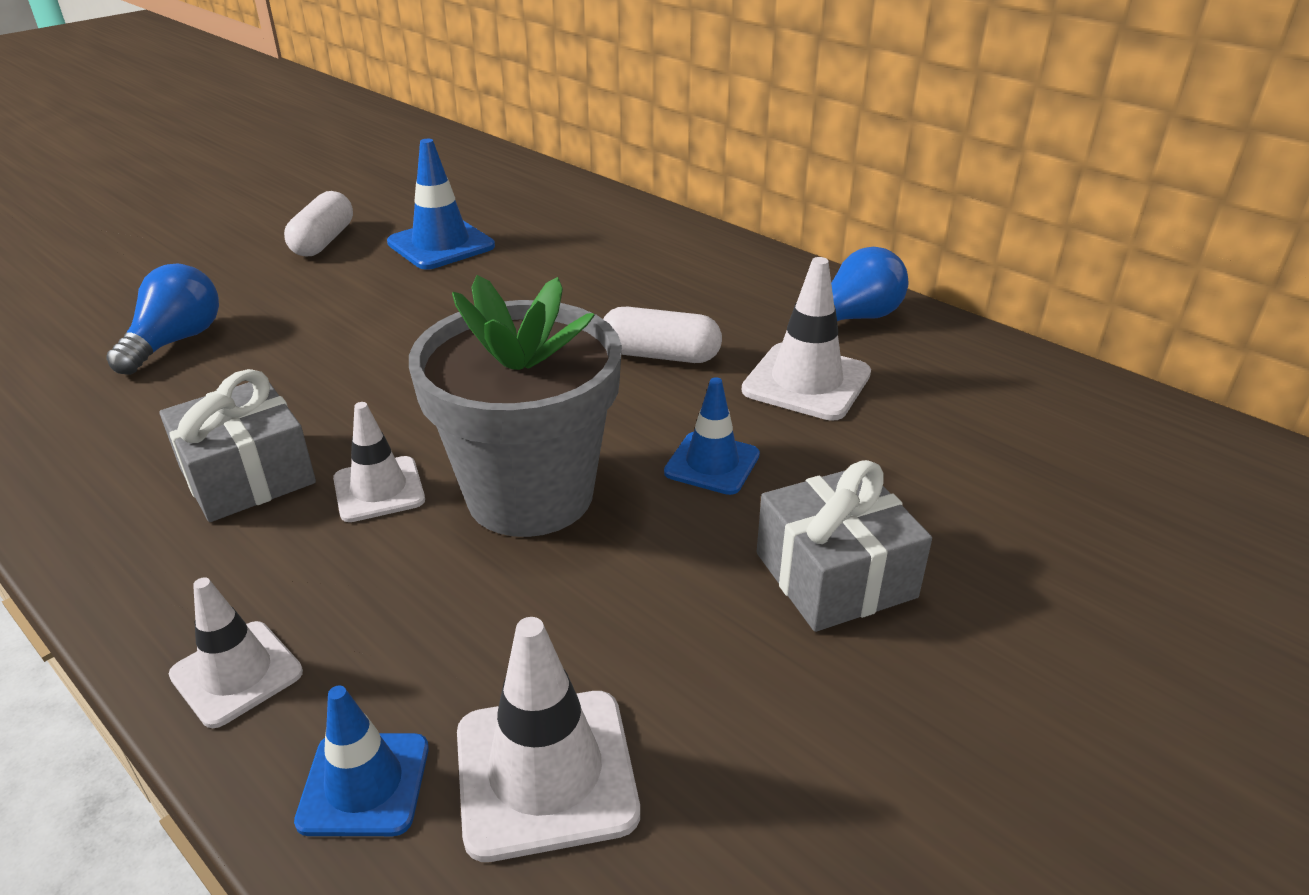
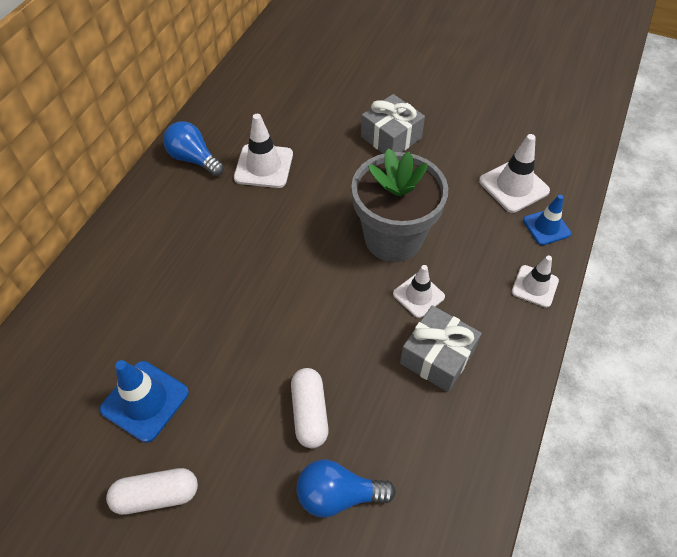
camera: 110 degrees left, 20 degrees up
white capsule [603,307,722,363] -> white capsule moved to [291,368,329,448]
blue traffic cone [664,377,760,495] -> none

